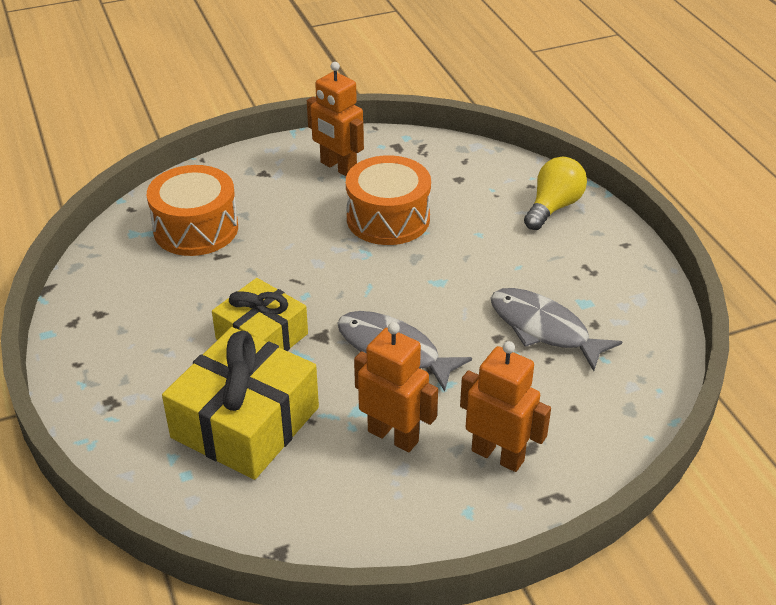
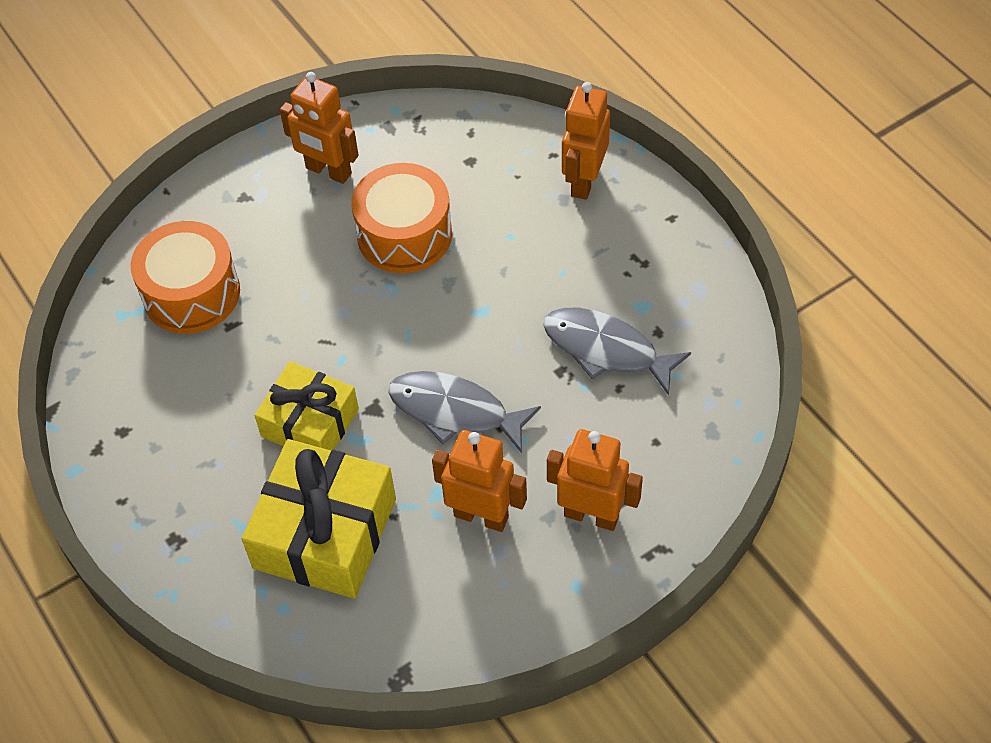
camera: 10 degrees left, 15 degrees up
yellow light bulb [524,157,587,230] -> orange robot [562,82,610,200]

